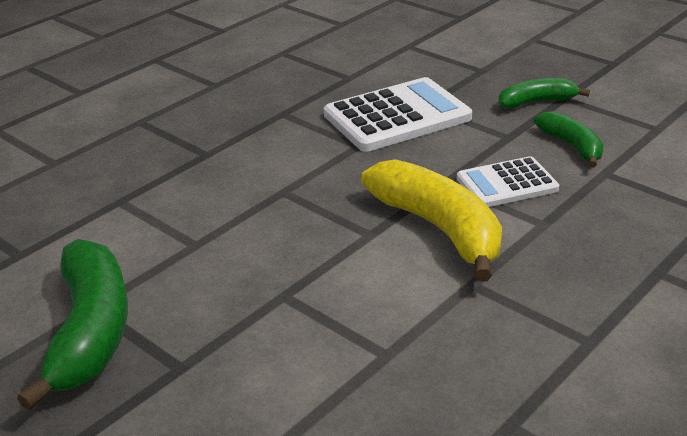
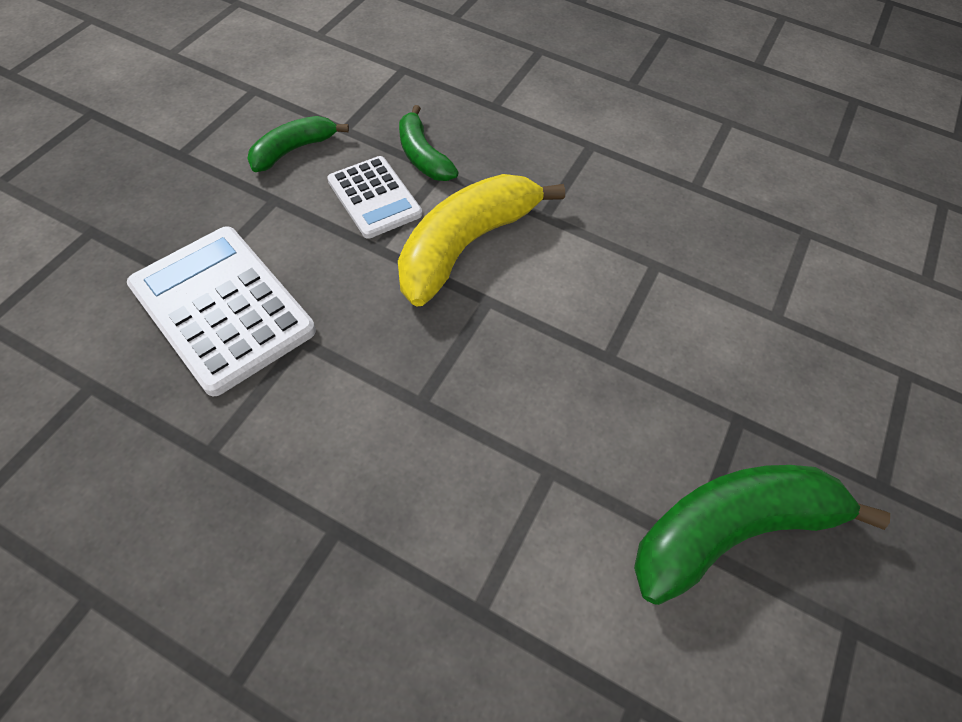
camera: 110 degrees left, 25 degrees up
green banana [498,78,590,109] -> green banana moved to [399,105,459,181]

